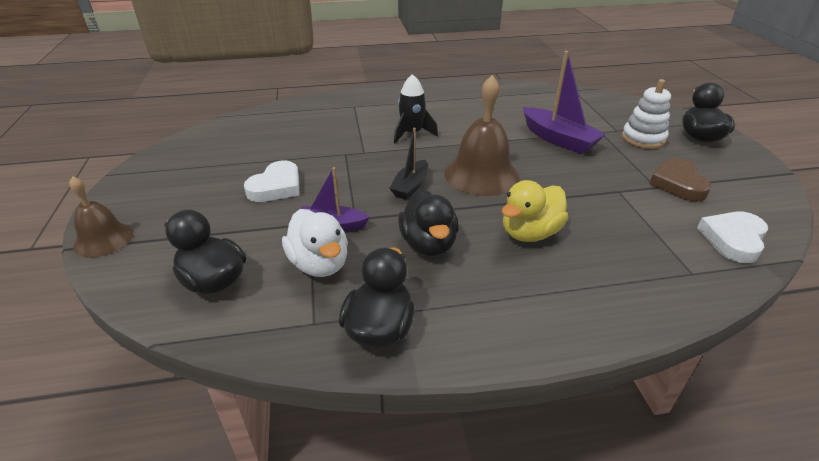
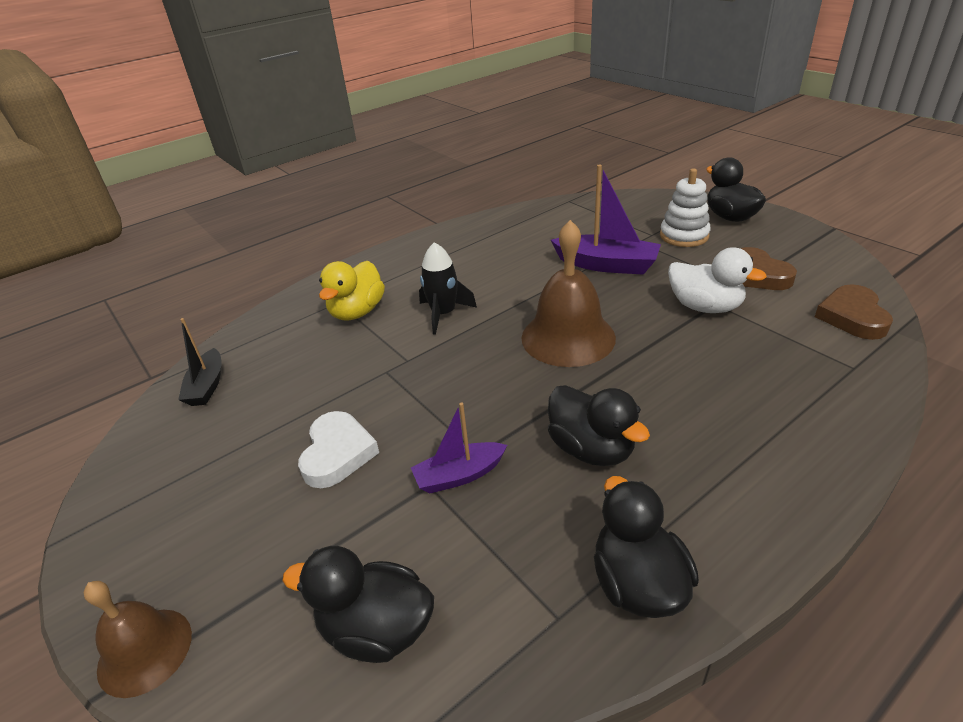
camera: 25 degrees left, 0 degrees up
white duck [282,209,348,277] -> white duck moved to [668,247,767,313]
black boat [389,128,428,200] -> black boat moved to [178,318,222,406]
yellow duck [502,180,568,242] -> yellow duck moved to [319,261,385,320]
white heart [697,211,768,263] -> brown heart [815,284,893,340]

